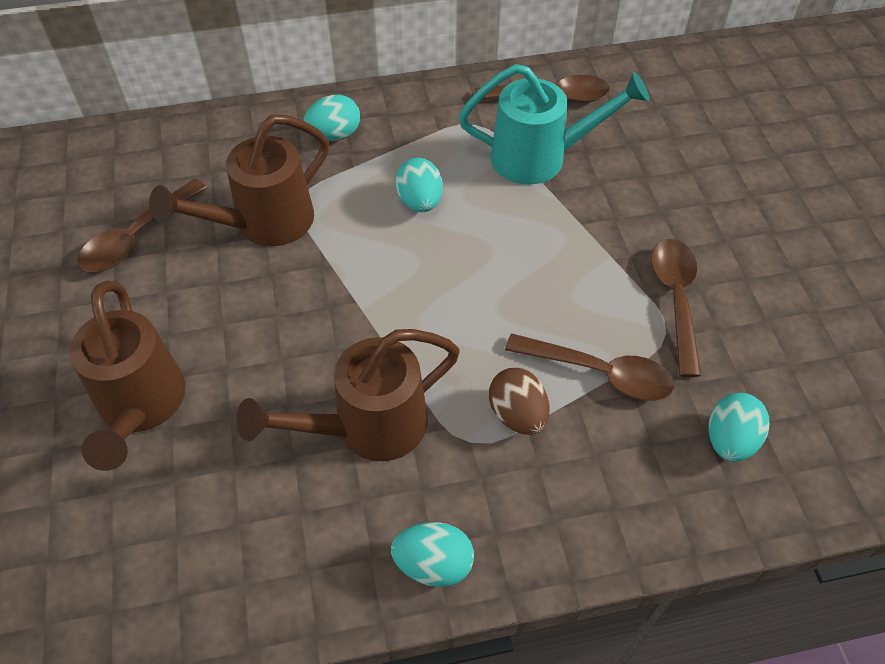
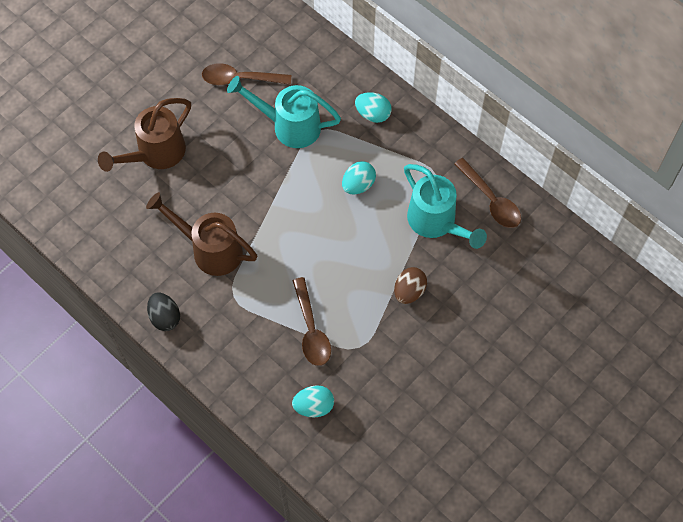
camera: 55 degrees right, 10 degrees up
brown watering can [149,115,329,246] -> turquoise watering can [227,76,341,148]
turquoise egg [391,522,474,587] -> black egg [147,293,180,331]
brown egg [489,368,550,435] -> brown egg moved to [394,267,427,304]
brown spoon [651,239,701,377] -> none

